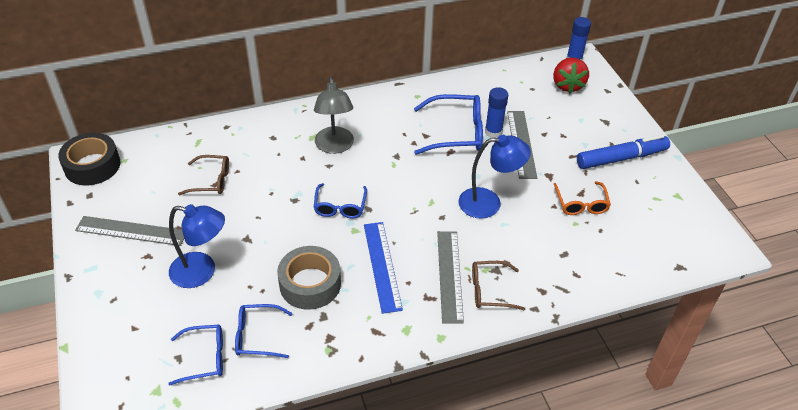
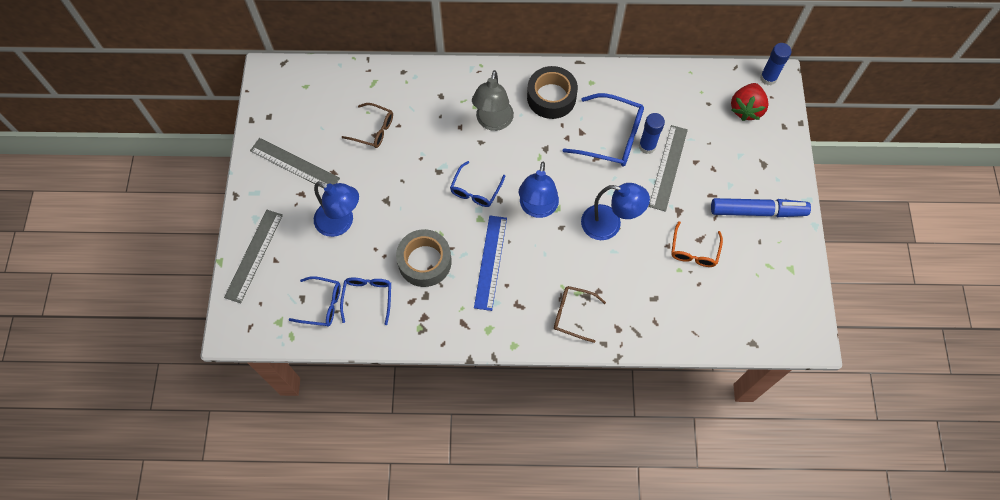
camera: 20 degrees right, 20 degrees up
black tape [58,133,120,186] -> black tape moved to [527,66,578,119]
blue glasses [235,304,293,358] -> blue glasses turned 75 degrees clockwise [340,278,391,325]
grey ruler [437,231,464,324] -> grey ruler moved to [224,210,283,303]
none -> blue lamp [519,162,559,218]

